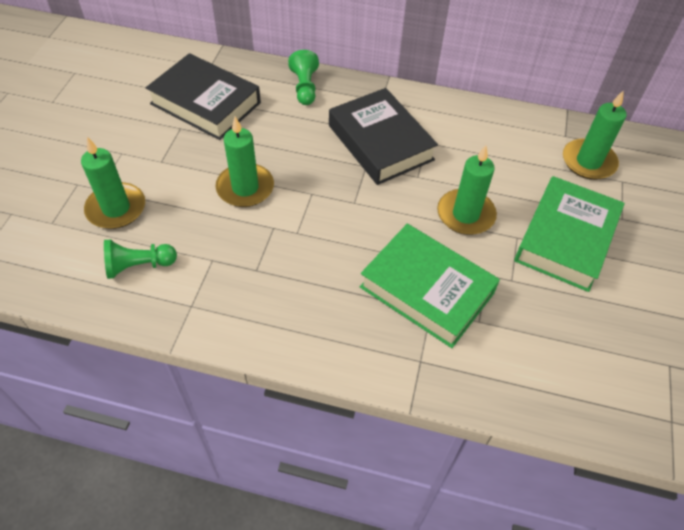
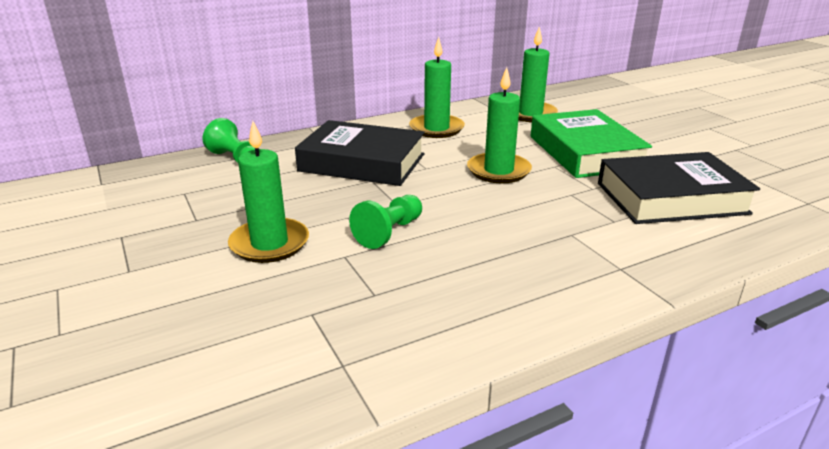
camera: 40 degrees left, 25 degrees down
green candle [81,137,145,229] -> green candle moved to [409,37,465,138]
green pawn [104,240,177,279] -> green pawn moved to [349,195,422,249]
black book [146,53,261,140] -> black book moved to [598,152,760,224]
green book [360,224,500,348] -> none

